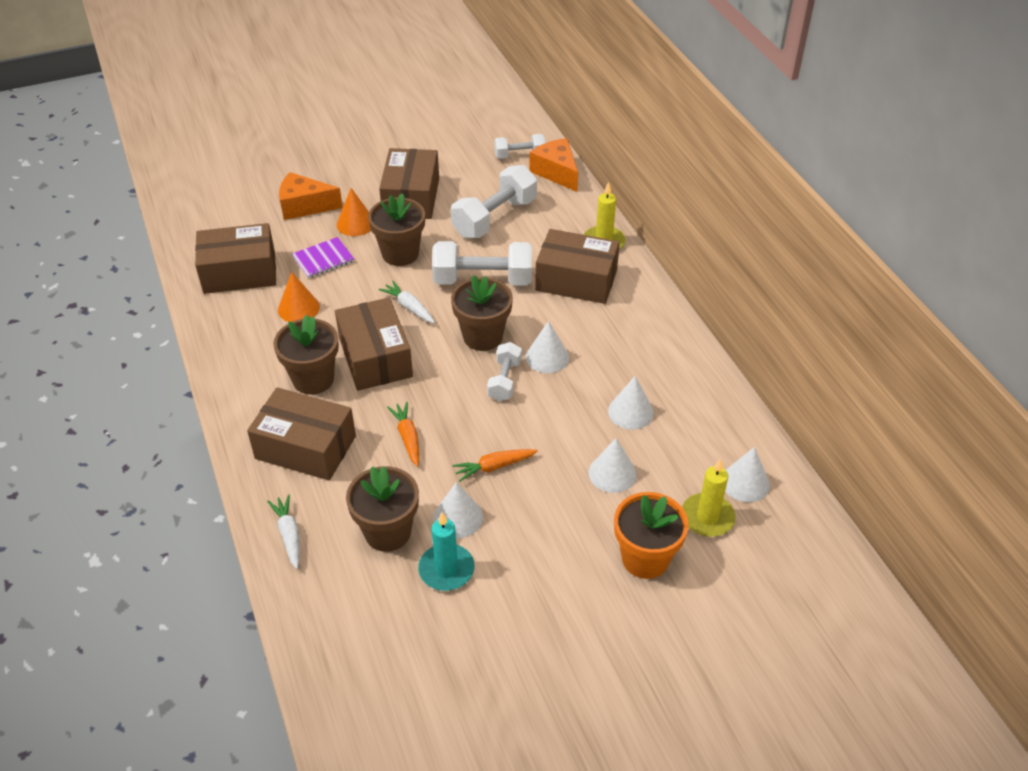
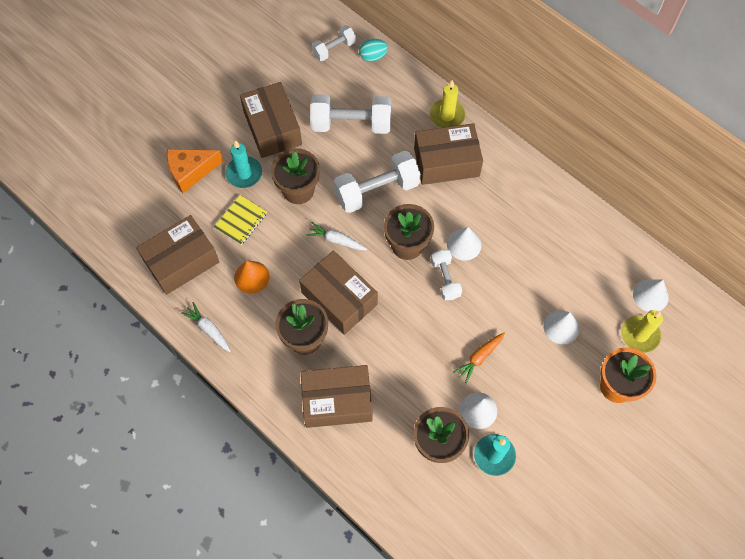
camera: 25 degrees left, 20 degrees up
white carrot [267,494,300,569] -> white carrot moved to [181,302,230,352]
purple notebook [292,237,354,279] -> yellow notebook [214,195,267,245]
orange cone [337,188,371,236] -> turquoise candle [226,140,262,188]
orange carrot [387,402,419,467] -> none
white dumbbell [451,165,537,238] -> white dumbbell turned 75 degrees clockwise [310,94,391,134]
orange cheese [529,138,578,192] -> turquoise egg [359,39,388,62]
white cone [608,376,654,430] -> none

